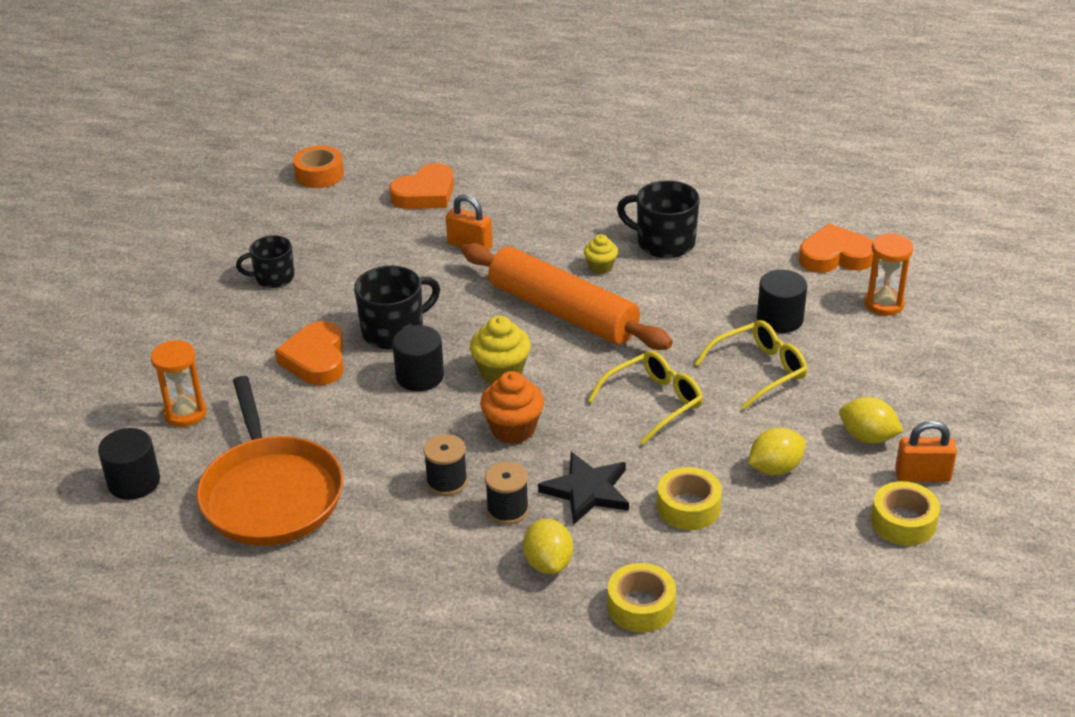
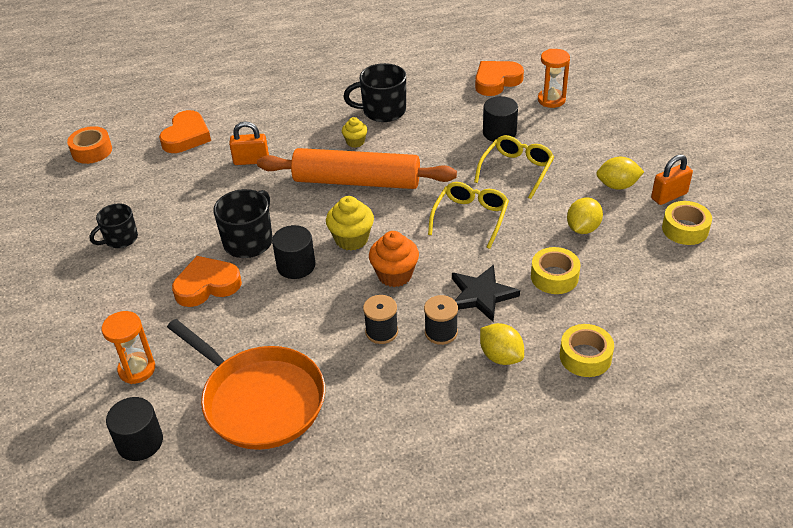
camera: 30 degrees left, 5 degrees up
orange heart [275,321,344,385] -> orange heart turned 105 degrees clockwise [172,256,242,307]

